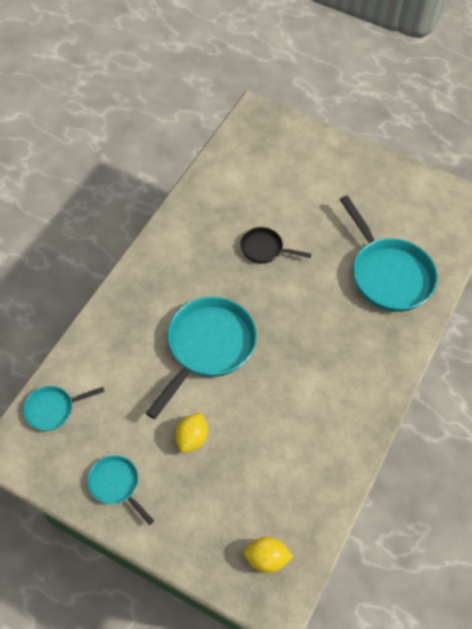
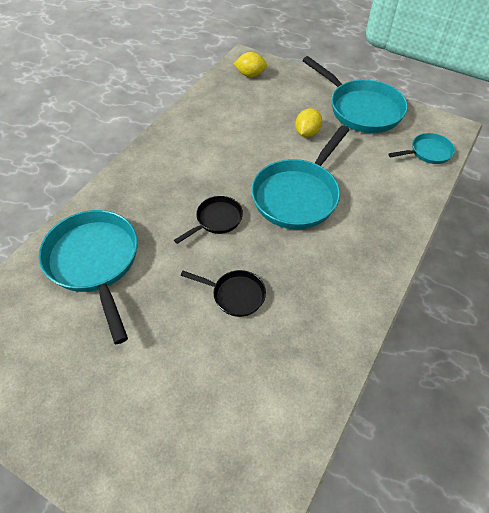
camera: 175 degrees left, 5 degrees down
turquoise pan [88,455,154,525] -> turquoise pan [302,56,408,133], size x1.94
none -> black pan [174,196,243,244]

